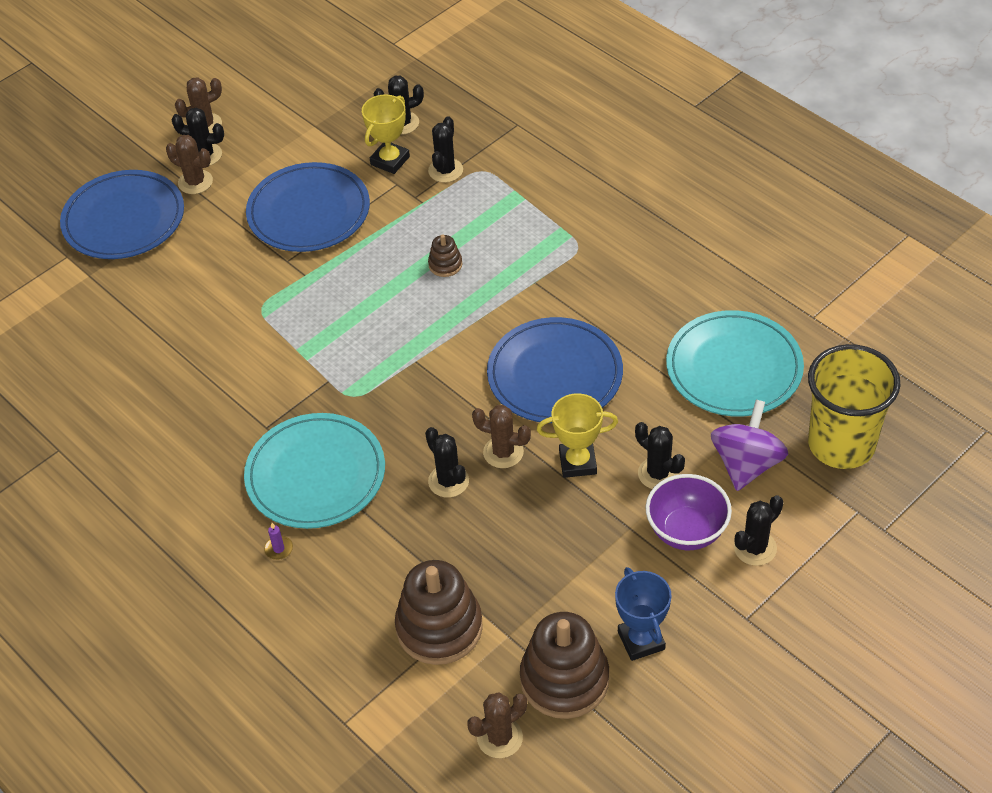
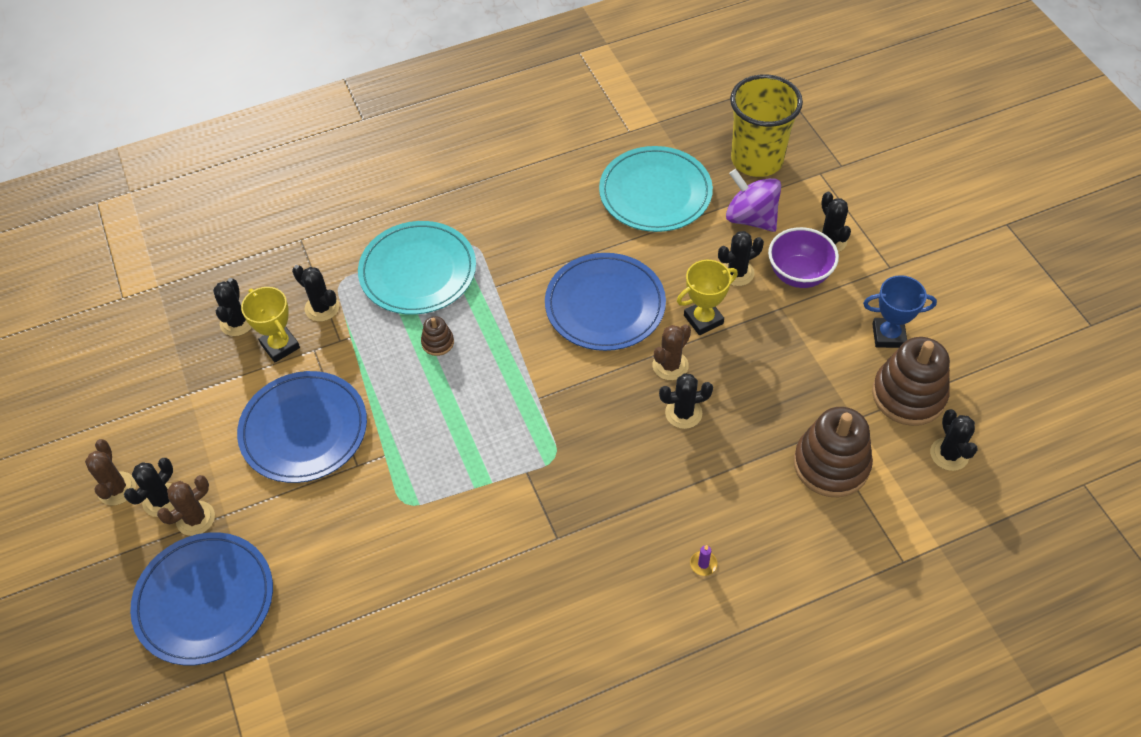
camera: 70 degrees left, 5 degrees up
turquoise plate [244,413,385,529] -> turquoise plate moved to [358,221,476,315]
brown cactus [467,692,527,758] -> black cactus [930,409,978,471]
yellow trophy [537,393,618,478] -> yellow trophy turned 45 degrees clockwise [677,260,738,335]

